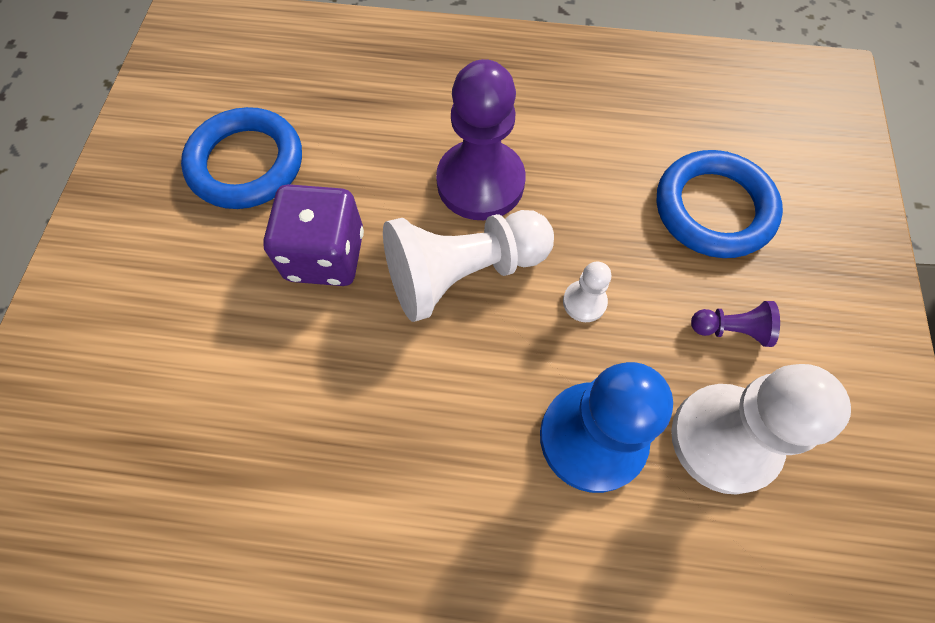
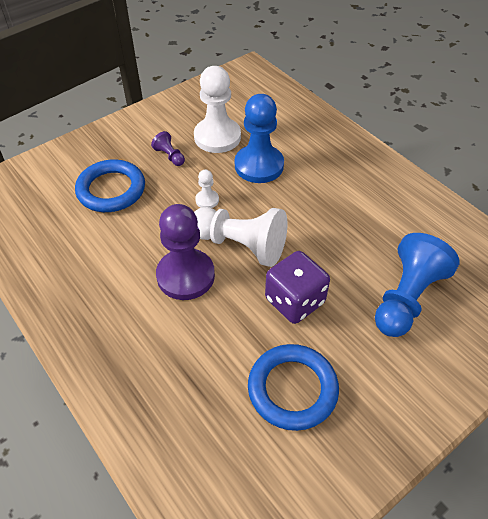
camera: 135 degrees left, 15 degrees down
none -> blue pawn [375,233,460,337]

